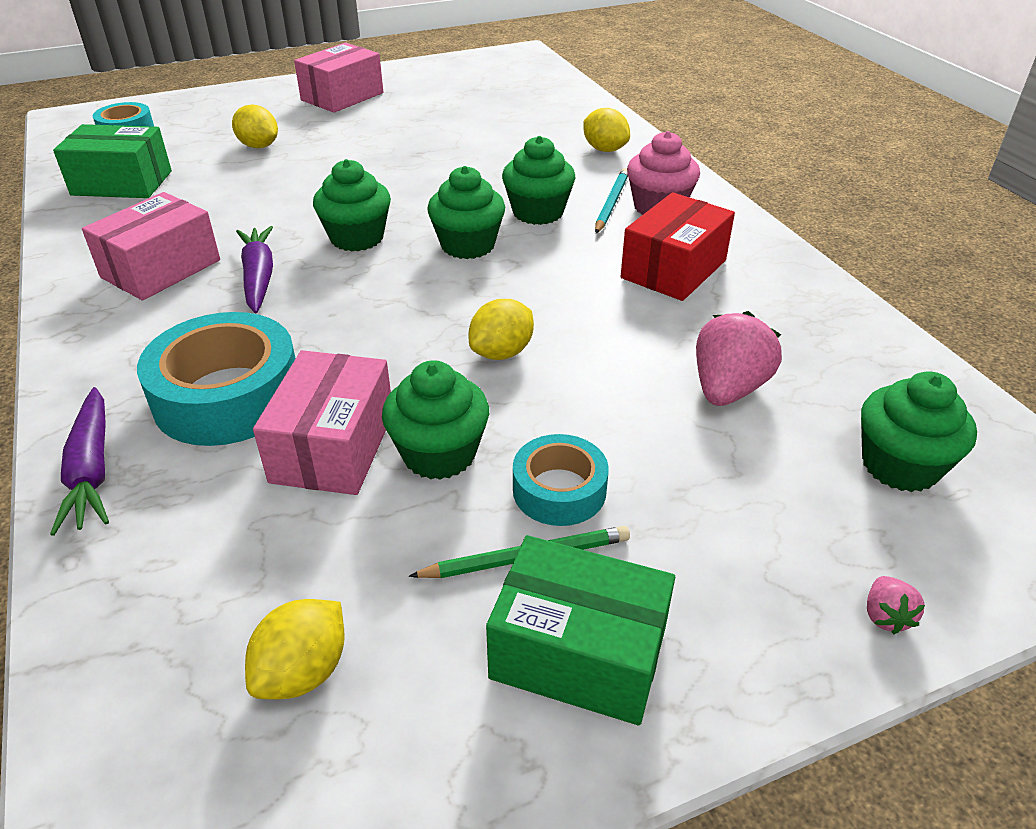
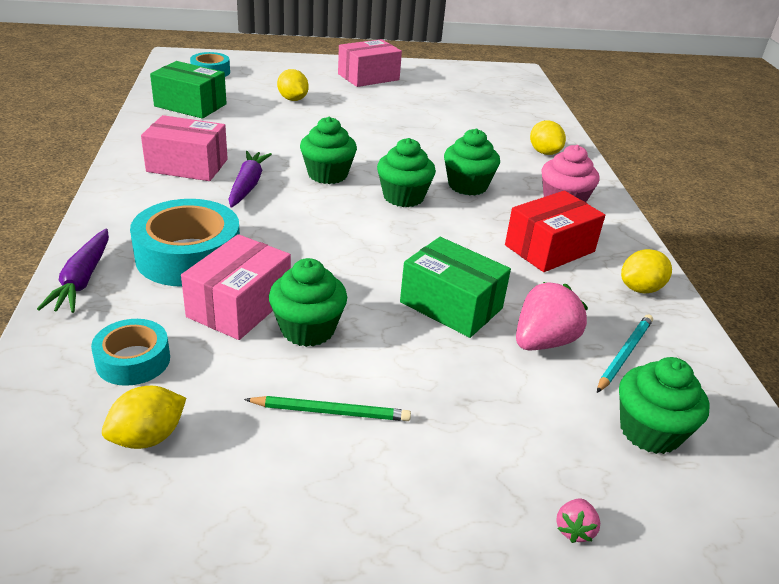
camera: 15 degrees right, 5 degrees down
pink box [82,192,220,301] -> pink box turned 45 degrees clockwise [141,115,228,181]
yellow lemon [468,299,534,360] -> yellow lemon moved to [621,249,672,293]
green box [486,535,675,725] -> green box moved to [400,237,511,338]
turquoise tape [513,434,609,526] -> turquoise tape moved to [91,319,170,386]
turquoise pencil [595,168,628,233] -> turquoise pencil moved to [597,314,653,393]

